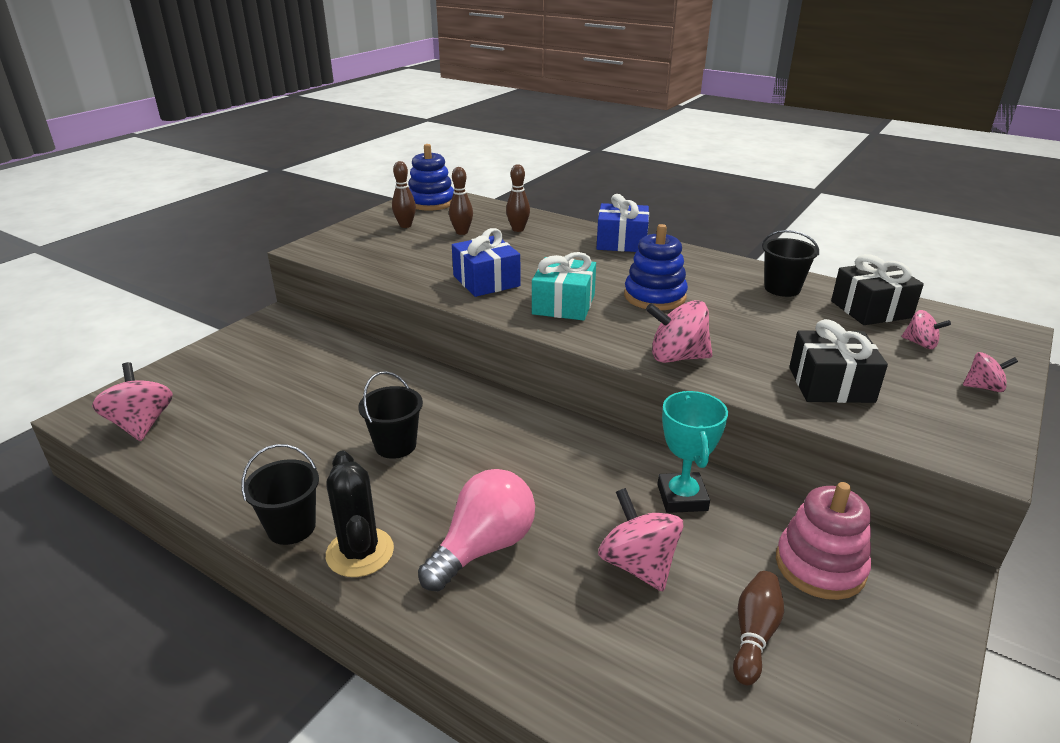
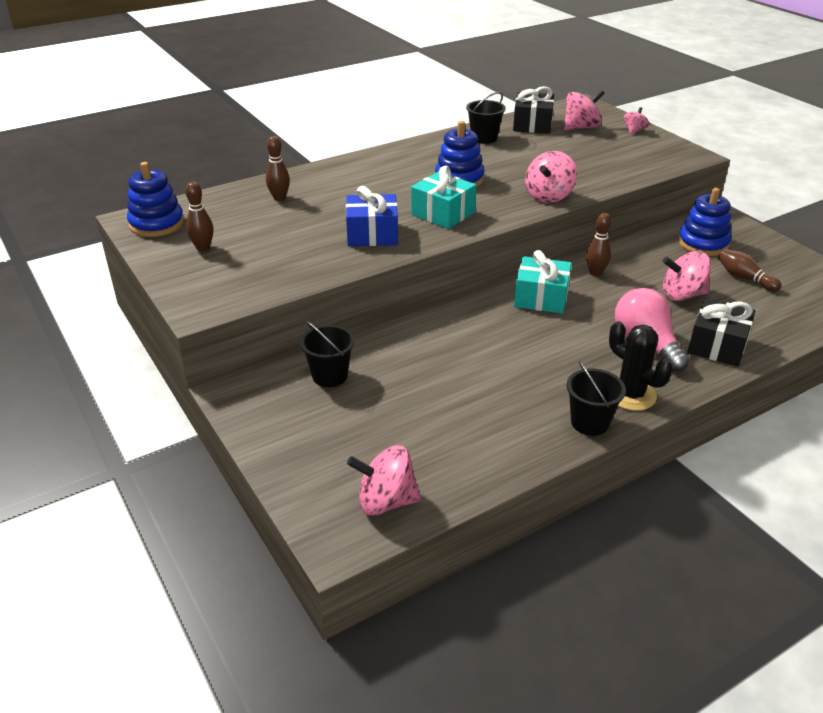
camera: 65 degrees left, 5 degrees up
black cactus [326,450,394,577] -> black cactus turned 45 degrees clockwise [609,321,673,411]
black bucket [358,371,423,459] -> black bucket moved to [300,321,355,387]
brown bowling pin [449,167,473,235] -> brown bowling pin moved to [586,213,611,276]
blue gift [597,194,649,252] -> none
turquoise trophy [657,391,728,513] -> none
pink stacking toy [776,482,871,600] -> blue stacking toy [678,188,731,256]
black gift [789,319,888,403] -> black gift moved to [688,298,755,366]
pink spinning top [901,310,951,349] -> pink spinning top [564,89,604,130], size x1.73
none -> turquoise gift [514,250,572,314]

